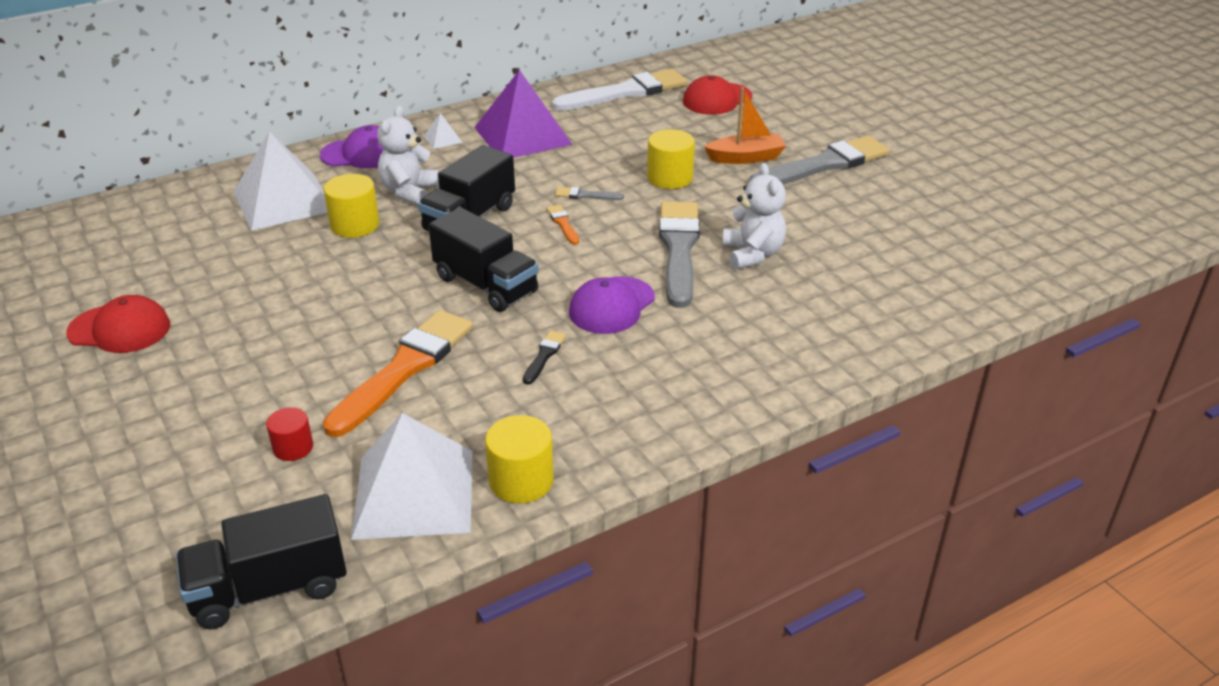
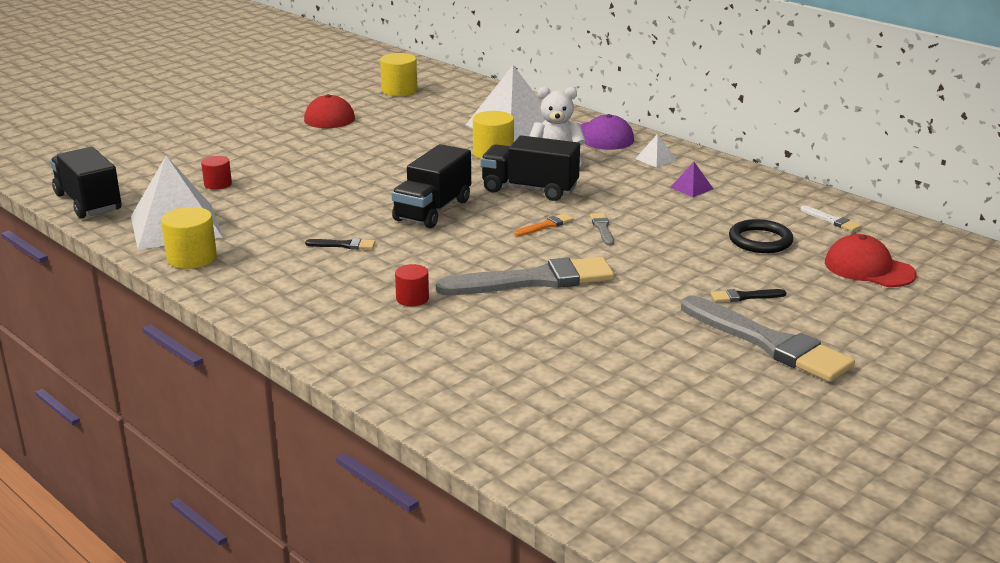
camera: 75 degrees right, 10 degrees down
orange brush [323,310,473,437] -> none
purple pyramid [474,70,572,158] -> purple pyramid [670,162,713,197], size x0.41
white brush [552,69,687,111] -> white brush [800,206,861,232], size x0.42
purple cap [569,276,655,334] -> none
yellow cylinder [647,129,695,189] -> yellow cylinder moved to [380,53,418,96]
orange boat [704,87,786,164] -> black brush [711,289,786,302]
white teddy bear [722,163,786,269] -> none
none -> red cylinder [395,264,429,306]
none -> black ring [729,219,793,253]

